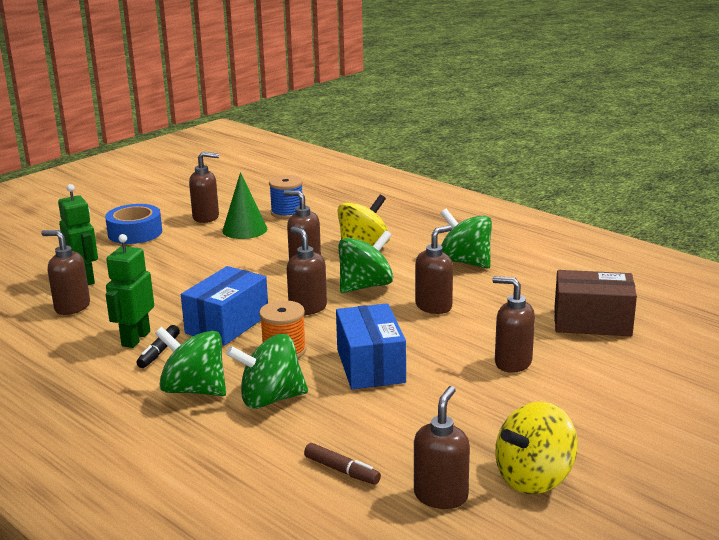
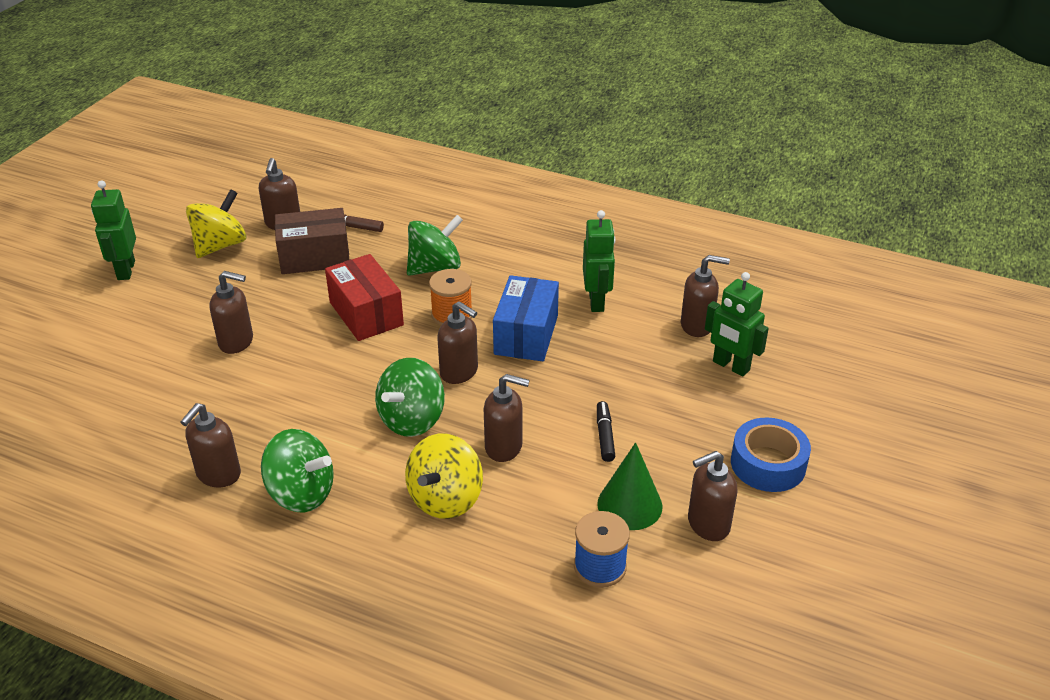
camera: 160 degrees right, 15 degrees up
black marker [137,325,180,368] -> black marker moved to [597,401,615,462]
green spinning top [155,327,226,396] -> none
blue box [336,303,406,389] -> red box [325,254,404,341]
brown soap dispenser [415,225,453,314] -> brown soap dispenser moved to [180,403,241,487]
brown box [554,270,637,336] -> brown box moved to [275,208,349,274]
none -> green robot [91,180,136,280]

